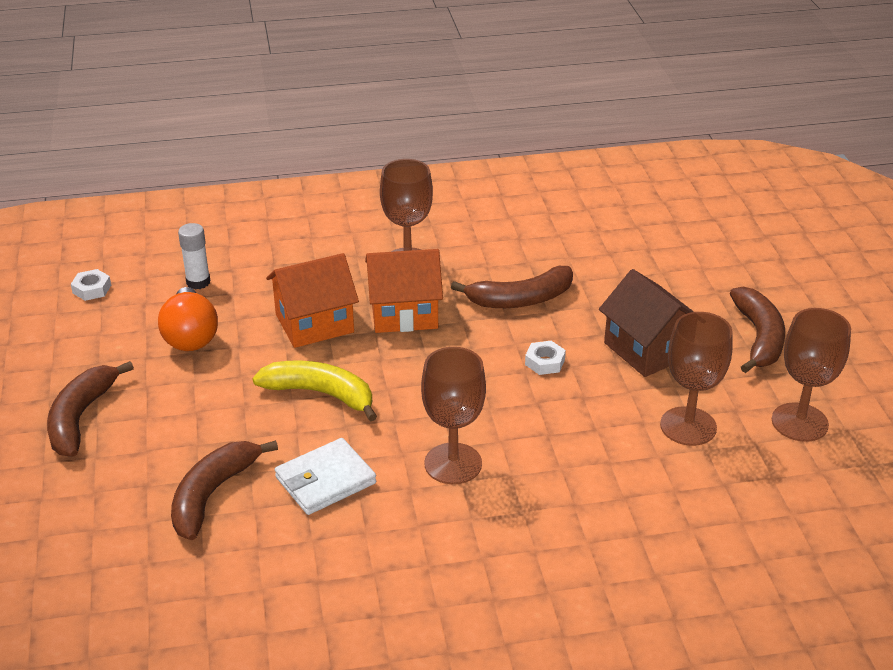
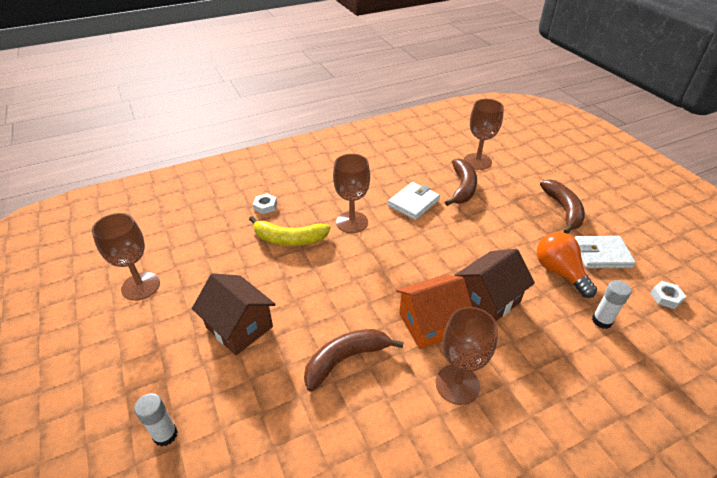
camera: 165 degrees right, 5 degrees up
yellow banana [252,360,377,422] -> yellow banana moved to [249,216,331,246]
orange house [266,253,359,348] -> brown house [455,249,535,321]
white nut [525,341,566,375] -> white nut moved to [253,193,277,214]
brown goblet [660,312,733,446] -> brown goblet moved to [464,99,504,170]
brown banana [730,287,785,373] -> none
none -> white glue stick [134,393,178,447]
none -> white wallet [575,236,636,268]

